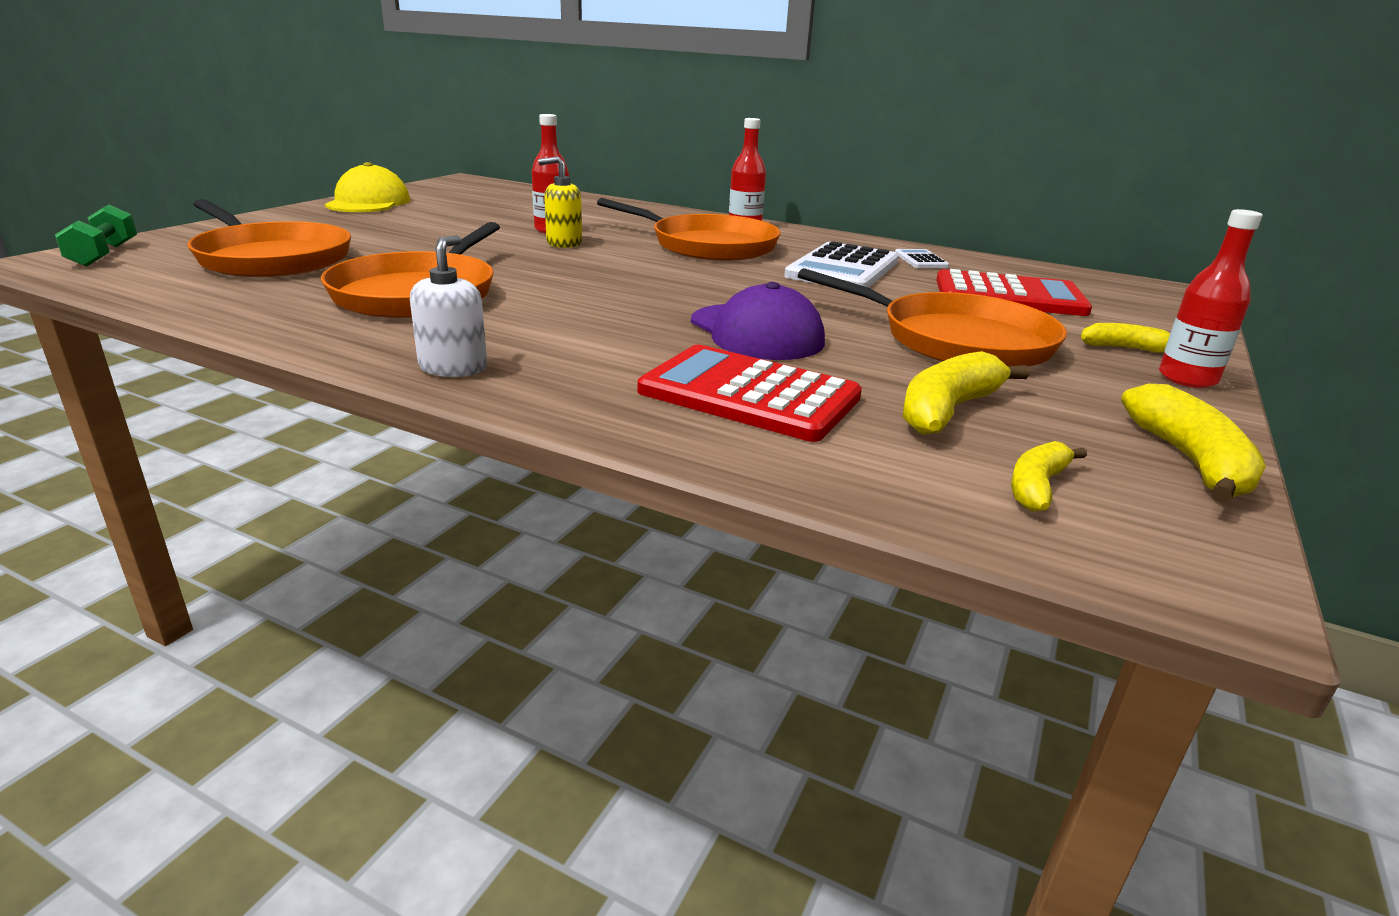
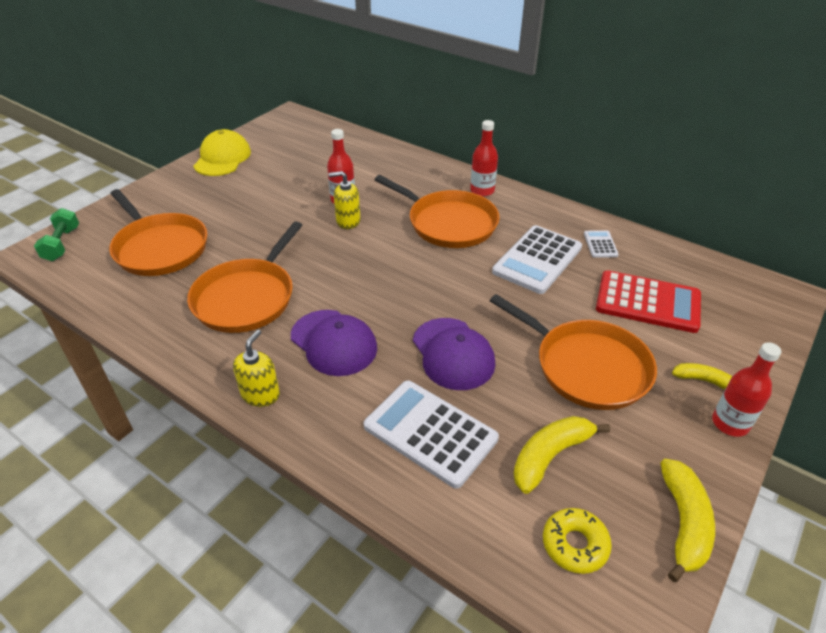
camera: 10 degrees right, 15 degrees up
white soap dispenser [410,235,487,377] -> yellow soap dispenser [233,329,280,407]
red calculator [638,345,862,442] -> white calculator [364,380,499,489]
yellow banana [1011,441,1087,512] -> yellow donut [543,508,612,574]
none -> purple cap [291,310,377,376]

